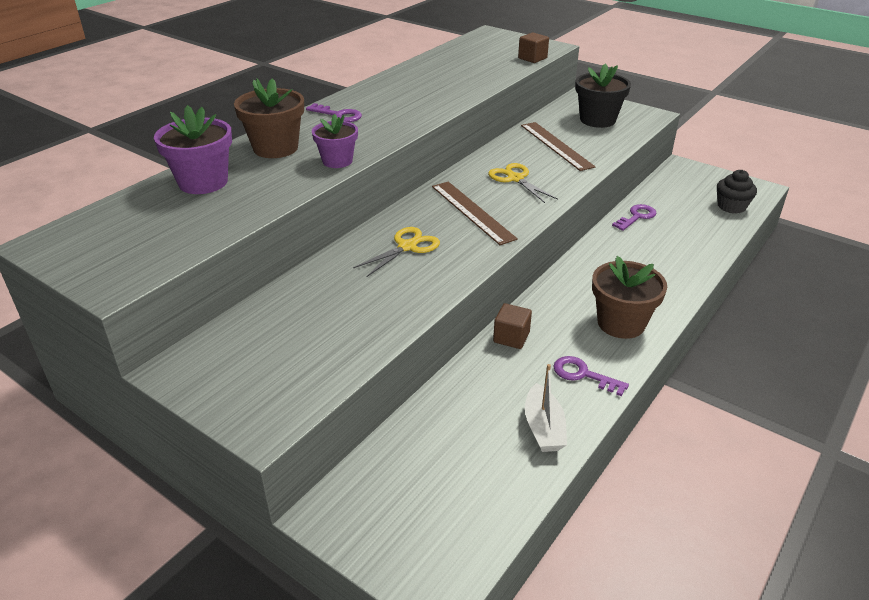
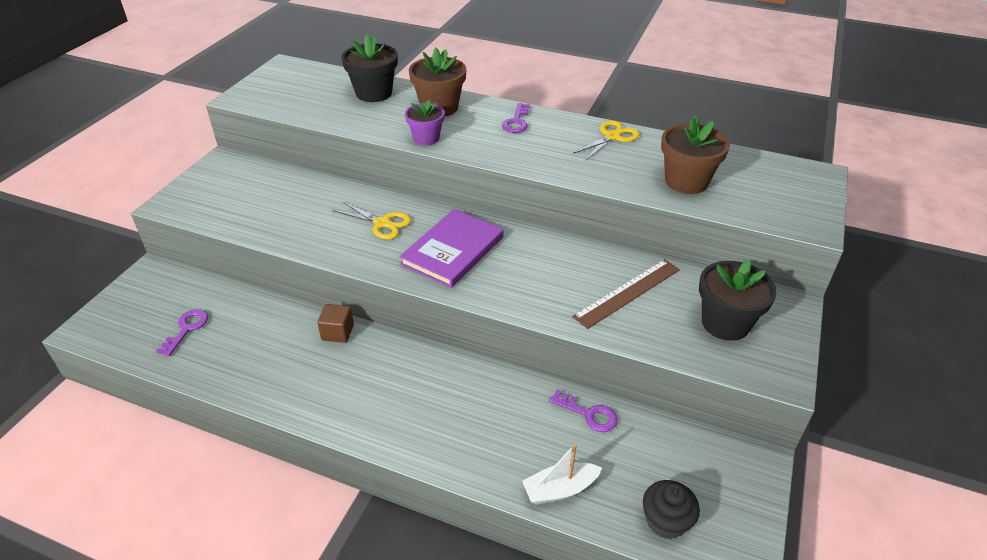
camera: 75 degrees right, 5 degrees up
purple flower pot [154,105,232,194] -> black flower pot [341,34,398,102]
brown ruler [432,182,518,245] -> purple book [399,209,504,288]
yellow scissors [488,163,558,203] -> yellow scissors moved to [573,121,640,160]
brown cube [518,32,549,63] -> none
white boat [525,364,567,452] -> white boat moved to [522,444,602,505]
purple key [553,356,629,396] -> purple key moved to [156,309,208,357]
brown flower pot [592,256,667,339] -> brown flower pot moved to [661,116,730,194]

